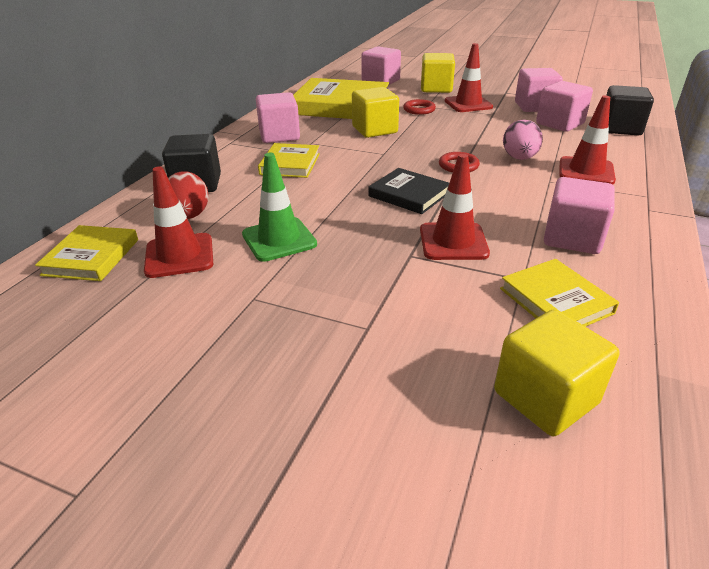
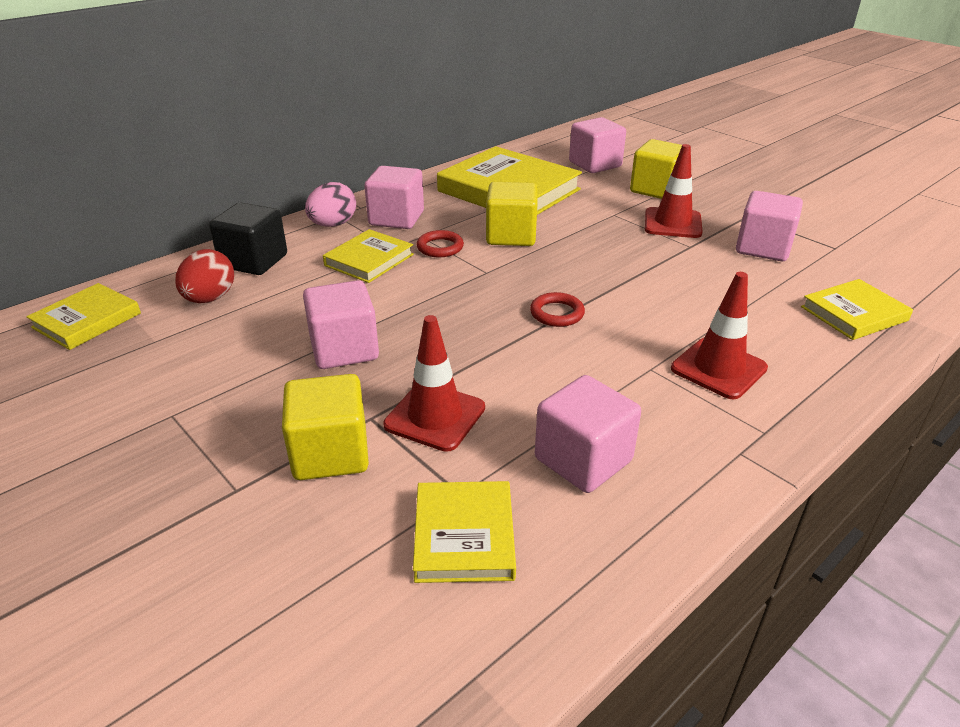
camera: 25 degrees right, 0 degrees up
red traffic cone [144,167,213,278] -> none
green traffic cone [242,153,317,262] -> none
black book [369,168,449,214] -> none
red ring [403,99,436,115] -> red ring moved to [417,230,464,257]
yellow cube [494,309,619,436] -> yellow cube moved to [282,374,369,480]
pink egg [503,120,543,160] -> pink egg moved to [305,182,356,227]
pink cube [536,81,593,132] -> pink cube moved to [303,280,379,369]
black cube [606,85,654,136] -> yellow book [801,279,913,340]

